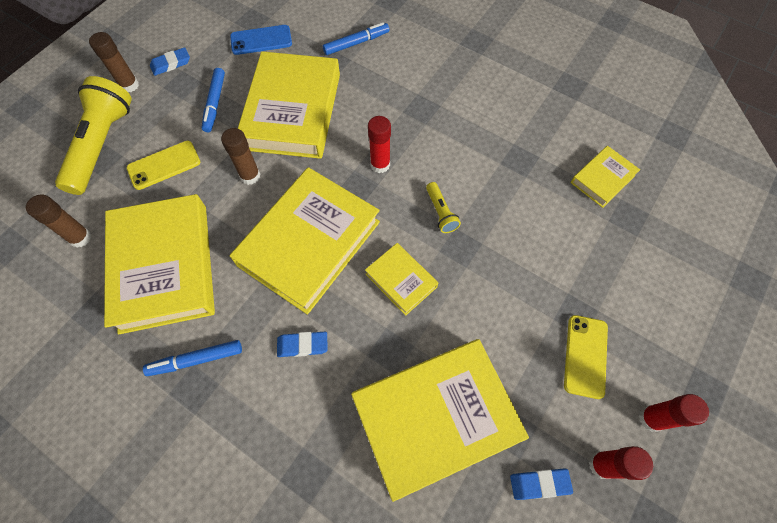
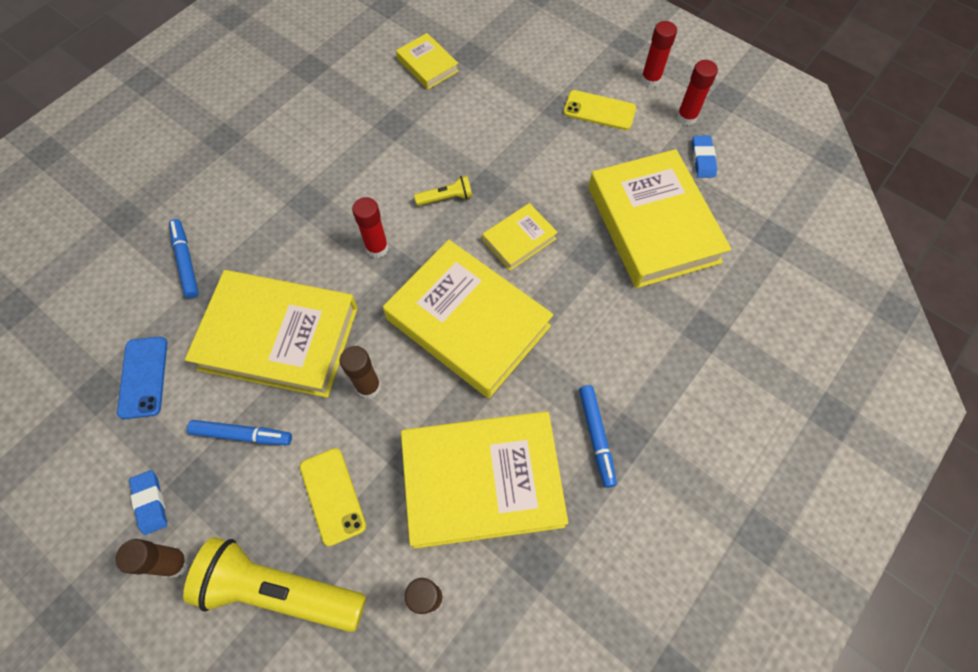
camera: 85 degrees left, 0 degrees up
blue eraser [277,332,328,357] -> none

